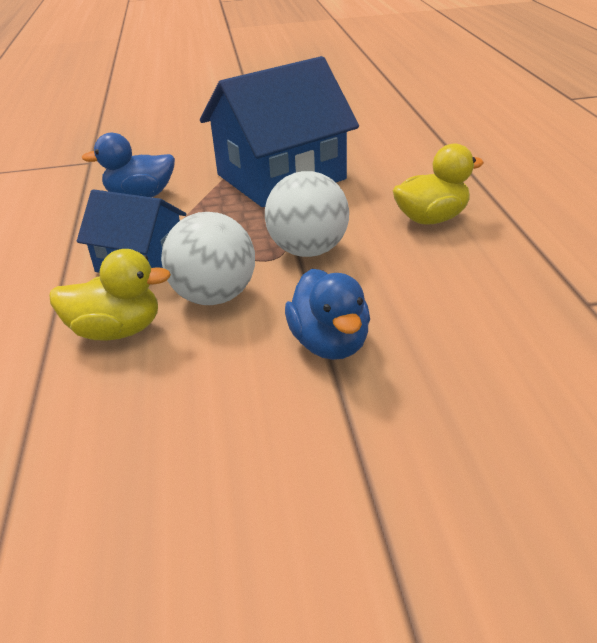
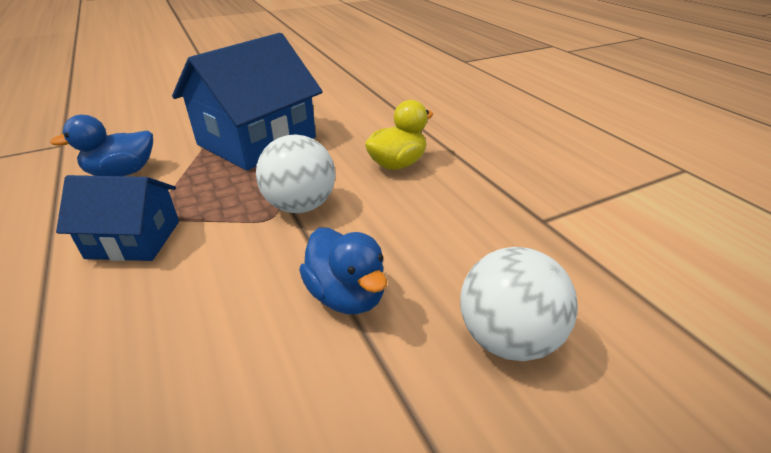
camera: 20 degrees left, 0 degrees up
yellow duck [49,249,171,340] -> none
white ball [161,212,255,305] -> white ball moved to [460,247,578,361]

